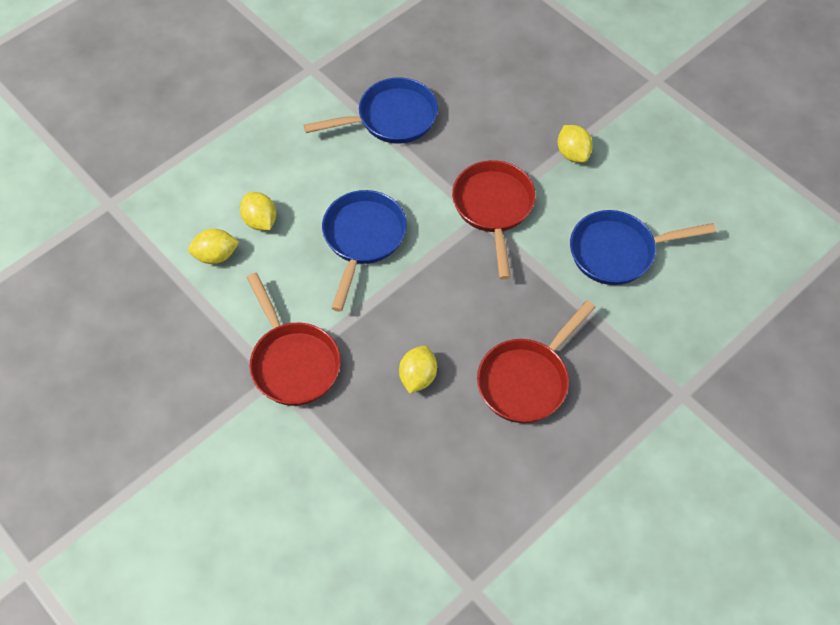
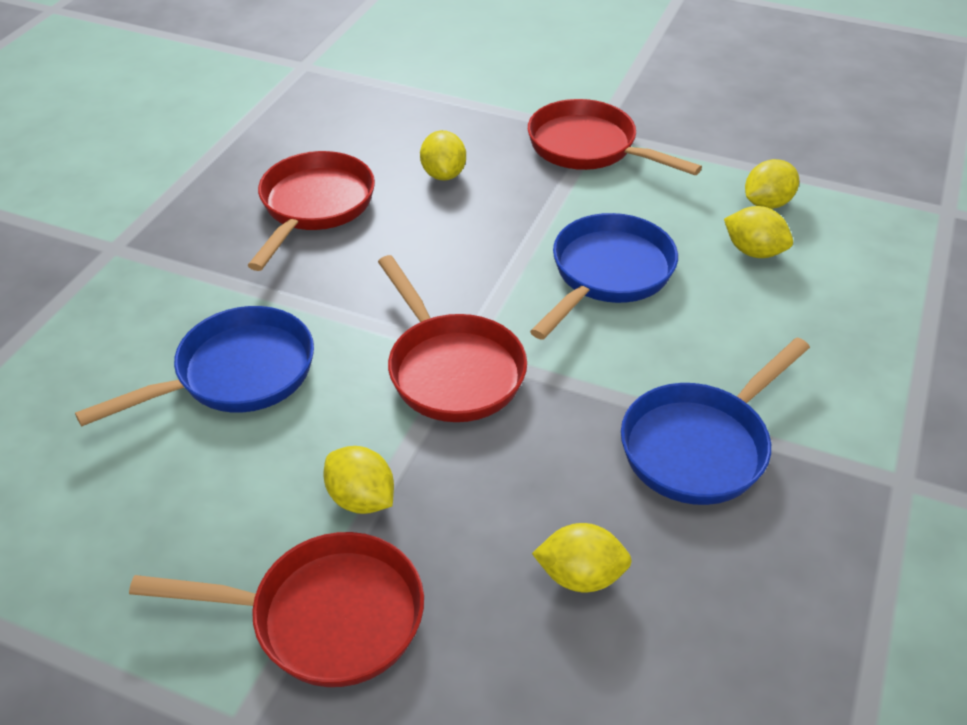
camera: 155 degrees right, 15 degrees down
blue pan [322,190,407,312] -> blue pan turned 135 degrees counterclockwise [530,213,678,340]
none -> red pan [129,532,424,687]
none -> yellow lemon [532,523,632,592]

